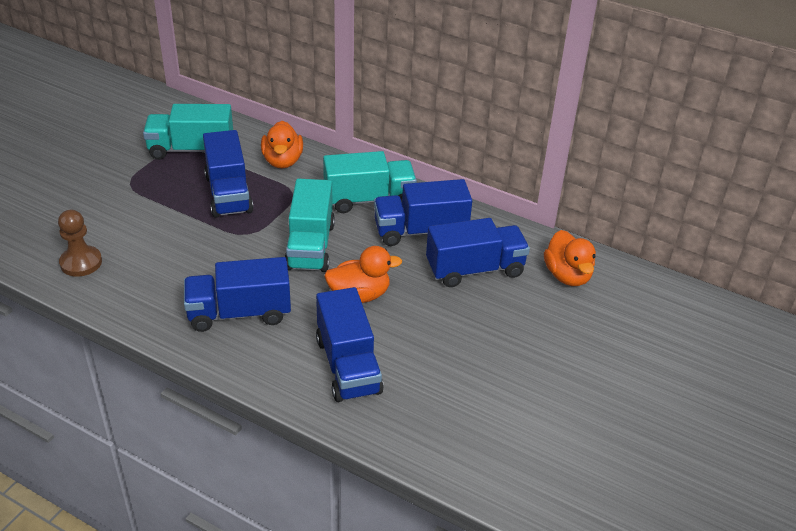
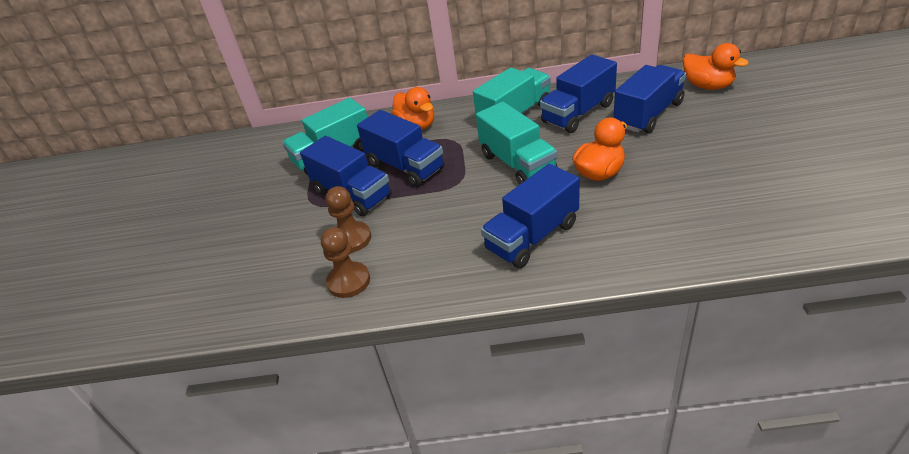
camera: 25 degrees left, 0 degrees up
blue truck [316,287,384,402] -> blue truck moved to [300,136,392,216]
none -> brown pawn [326,186,371,253]

